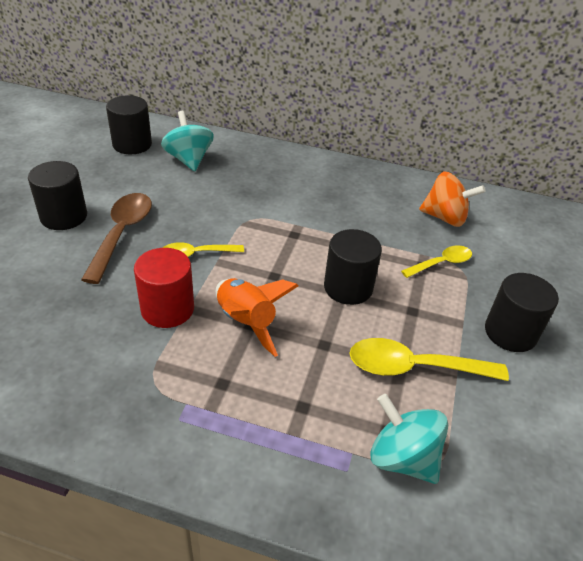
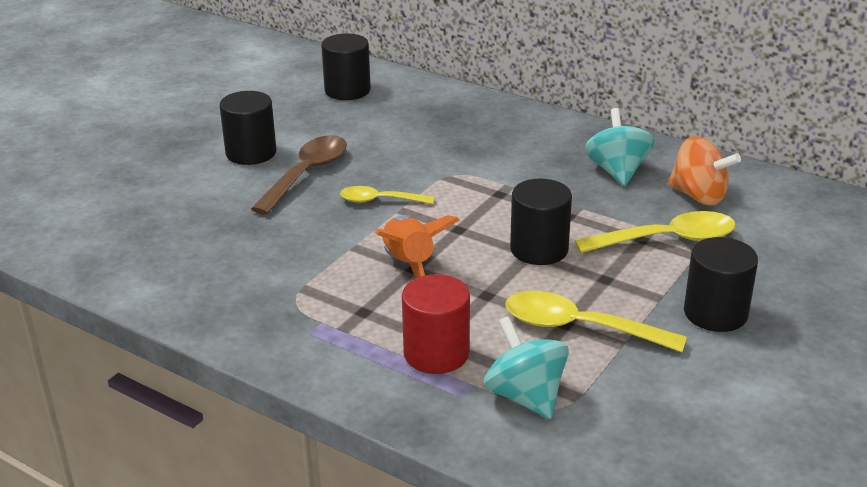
camera: 20 degrees right, 10 degrees down
red cylinder [134,248,194,328] -> red cylinder moved to [402,274,470,374]
turquoise spinning top [161,111,214,171] -> turquoise spinning top moved to [585,108,655,186]
yellow spoon [401,245,472,278] -> yellow spoon [575,211,736,253], size x1.63

